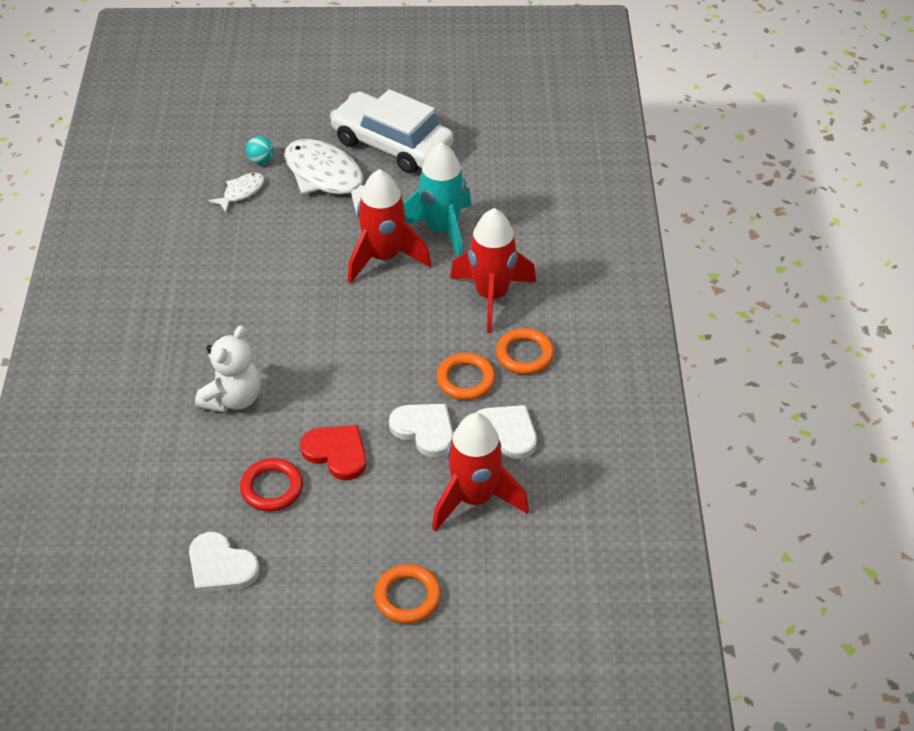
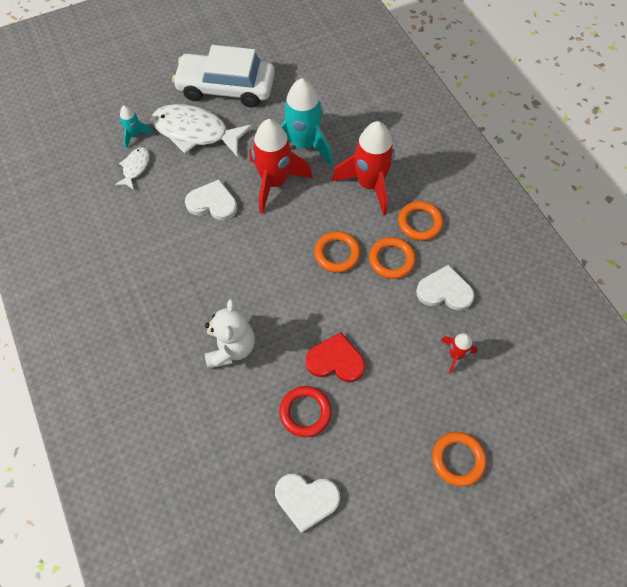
camera: 25 degrees left, 15 degrees up
turquoise ball [246,136,274,164] -> turquoise rocket [120,105,153,149]
white heart [389,404,453,457] -> white heart moved to [185,179,237,220]
red rocket [432,413,529,532] -> red rocket [441,333,477,374], size x0.48
none -> orange ring [314,231,361,273]

